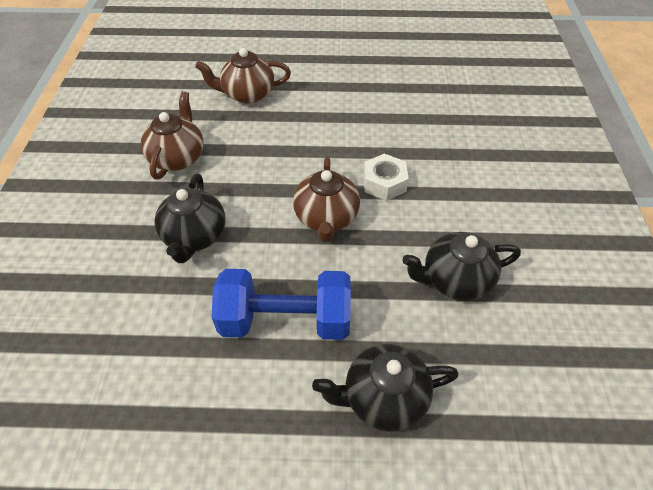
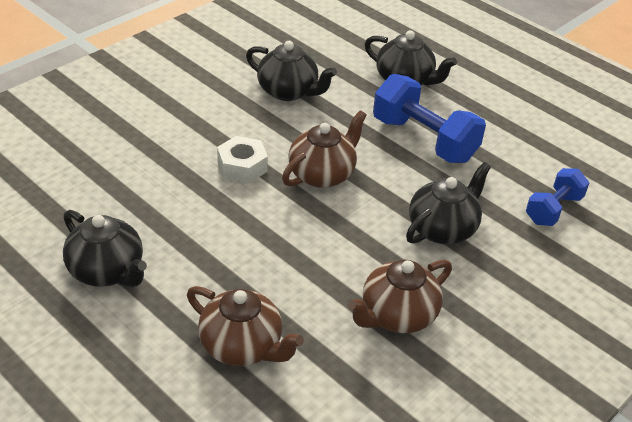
camera: 140 degrees left, 10 degrees down
none -> black teapot [63,210,147,287]
none -> blue dumbbell [526,168,589,226]

